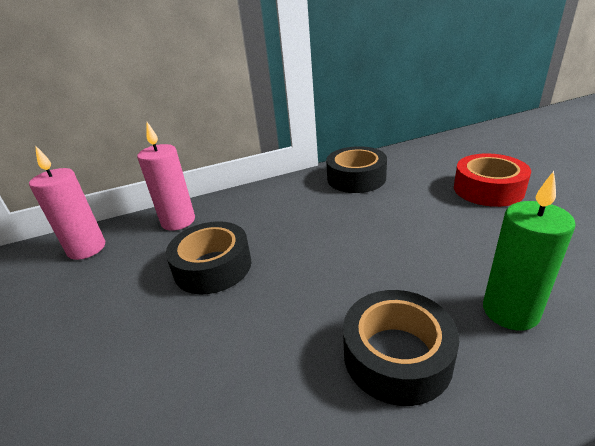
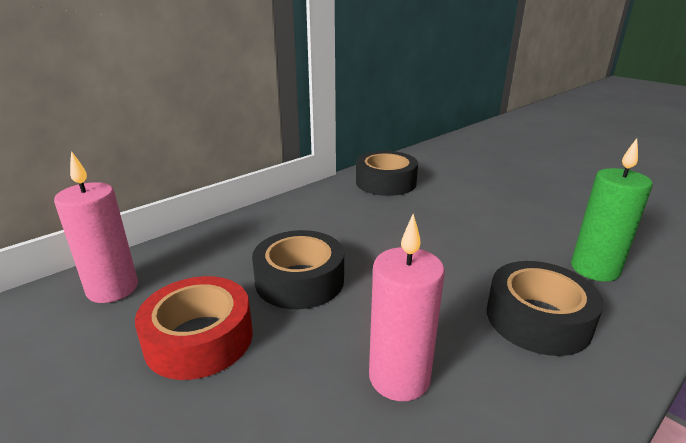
camera: 25 degrees left, 5 degrees down
pink candle [137,122,195,231] -> pink candle moved to [369,214,445,401]
red tape [454,154,531,207] -> red tape moved to [135,276,253,380]

